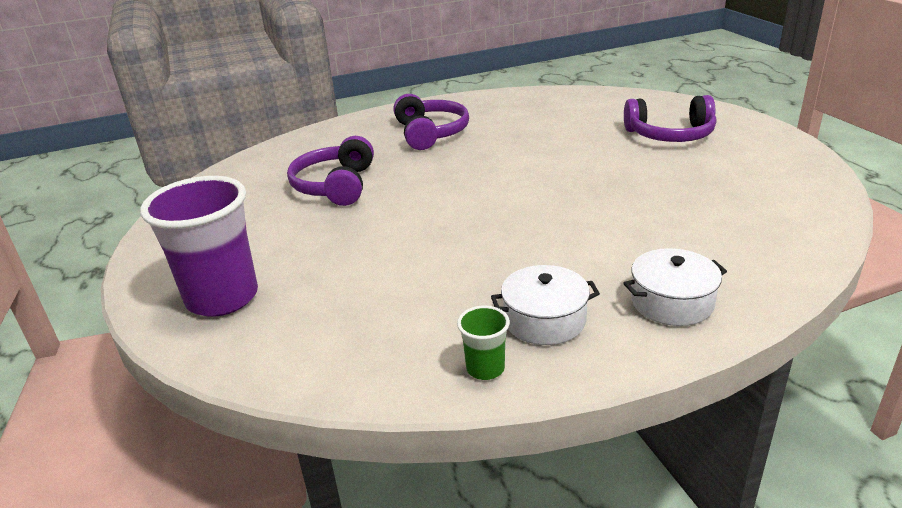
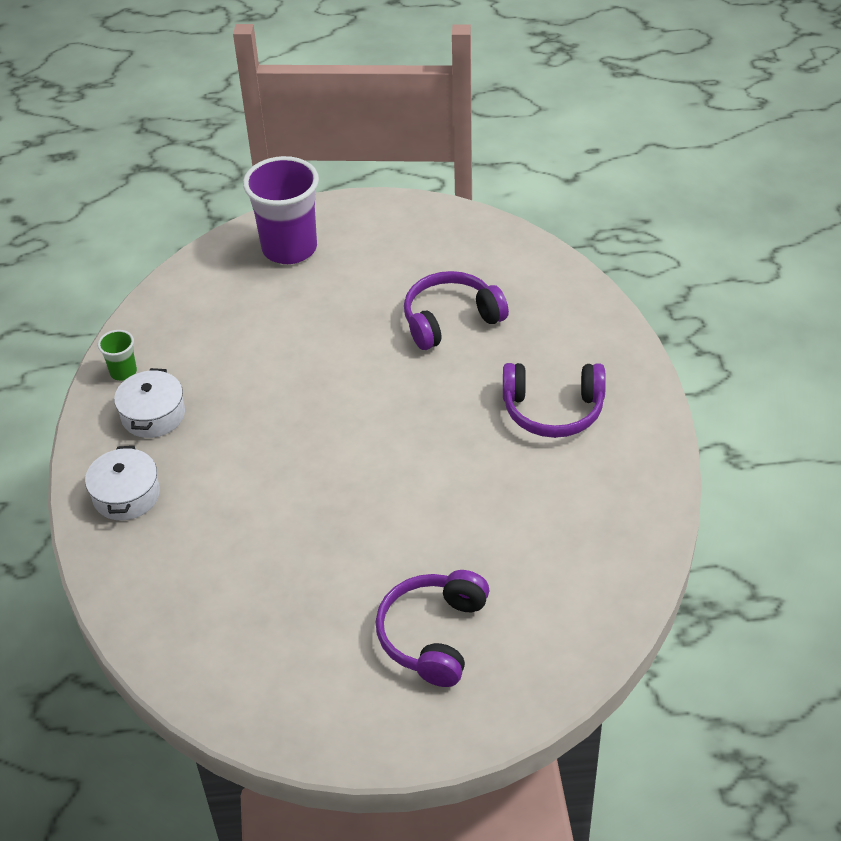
camera: 105 degrees right, 15 degrees up
purple headphones [287,136,374,206] -> purple headphones turned 45 degrees counterclockwise [404,271,509,350]

